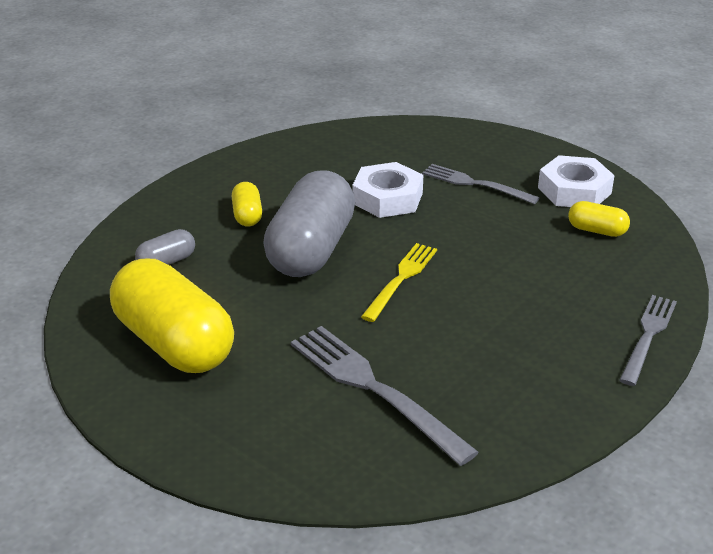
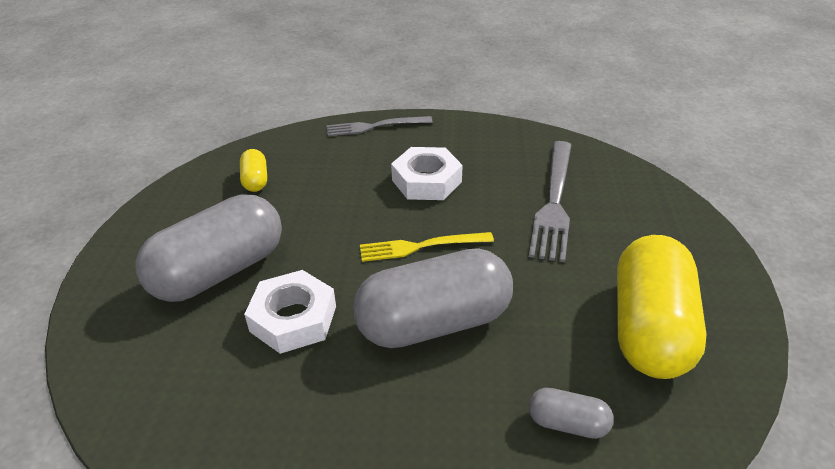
camera: 125 degrees left, 5 degrees up
yellow capsule [232,182,262,227] -> none
grey fork [422,164,540,204] -> grey capsule [135,194,282,302]
white nut [538,155,615,207] -> white nut moved to [391,147,463,200]

